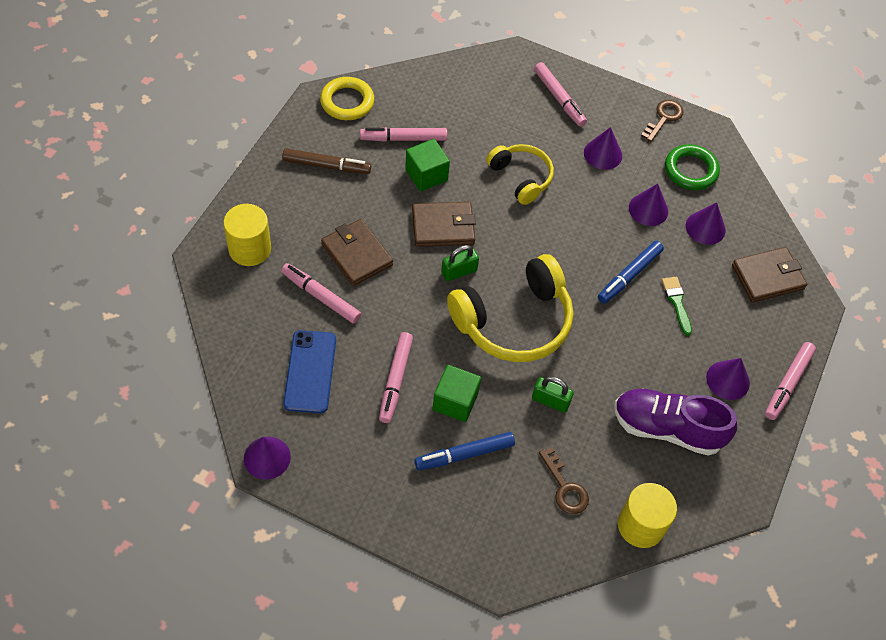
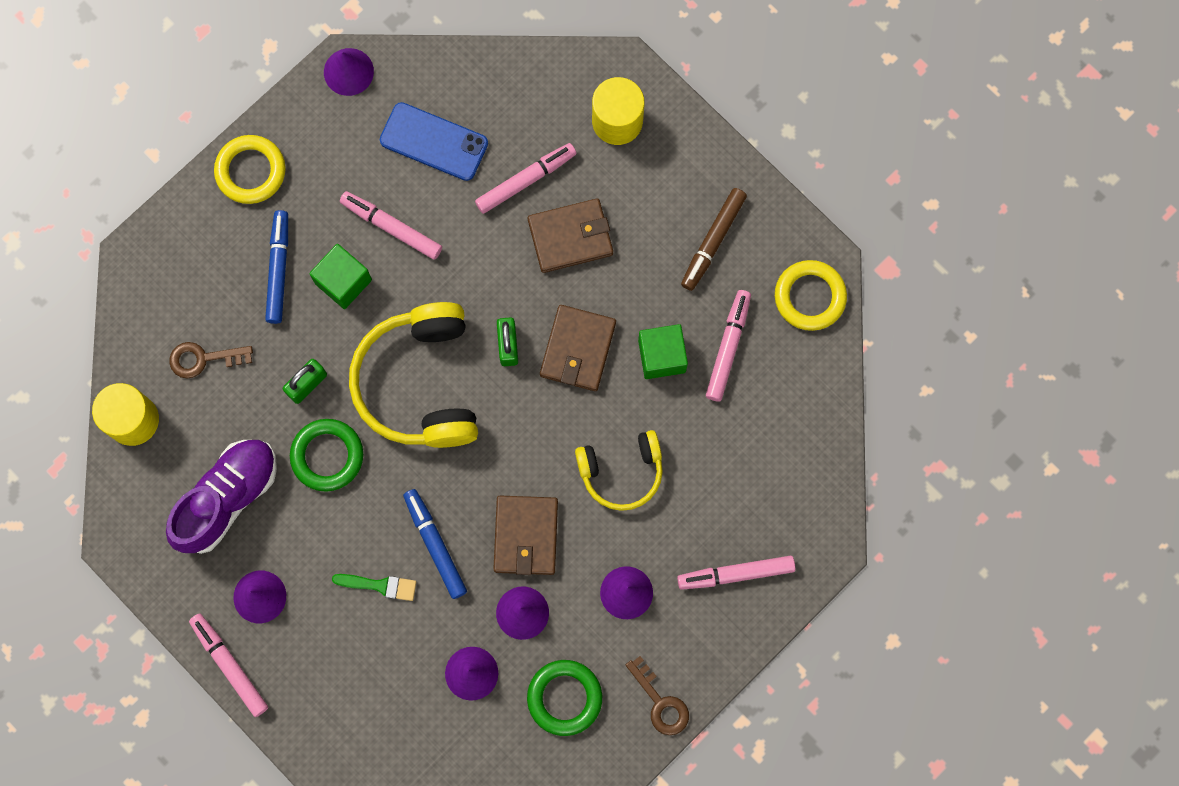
camera: 115 degrees right, 20 degrees up
brown wallet [732,247,807,303] -> brown wallet moved to [493,496,558,575]
none -> yellow ring [214,135,286,204]
none -> green ring [290,419,363,492]

